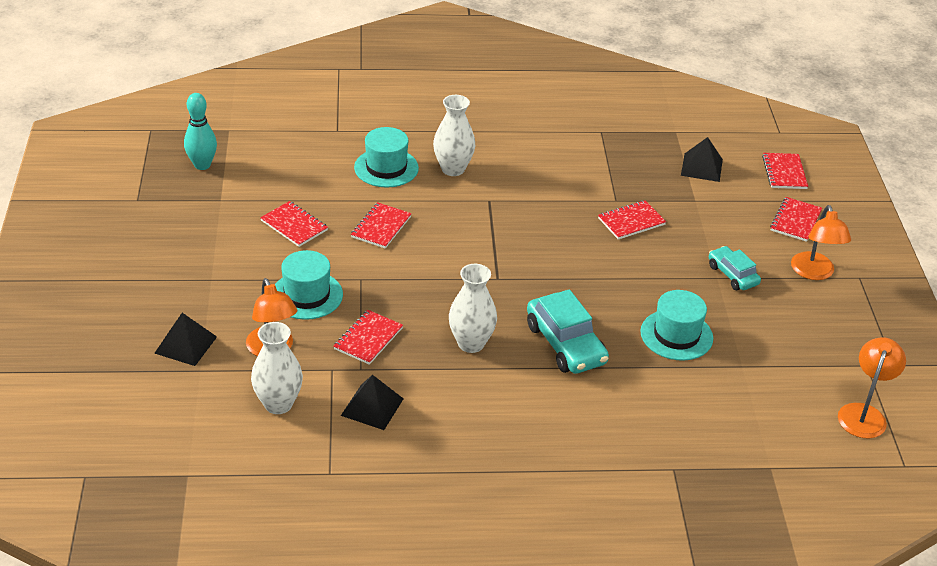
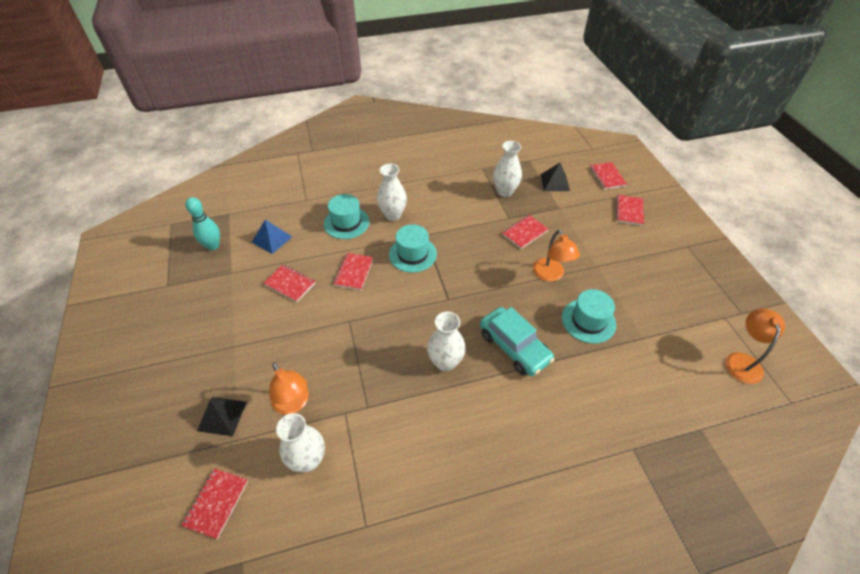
camera: 10 degrees left, 10 degrees up
turquoise hat [275,250,343,320] -> turquoise hat moved to [389,224,437,273]
red notebook [333,310,403,365] -> red notebook moved to [181,468,248,539]
black pyramid [341,375,404,430] -> none
turquoise car [709,246,761,290] -> none
orange lamp [791,205,851,280] -> orange lamp moved to [533,230,580,282]
none -> blue pyramid [252,219,292,254]
none -> white vase [493,141,522,197]

